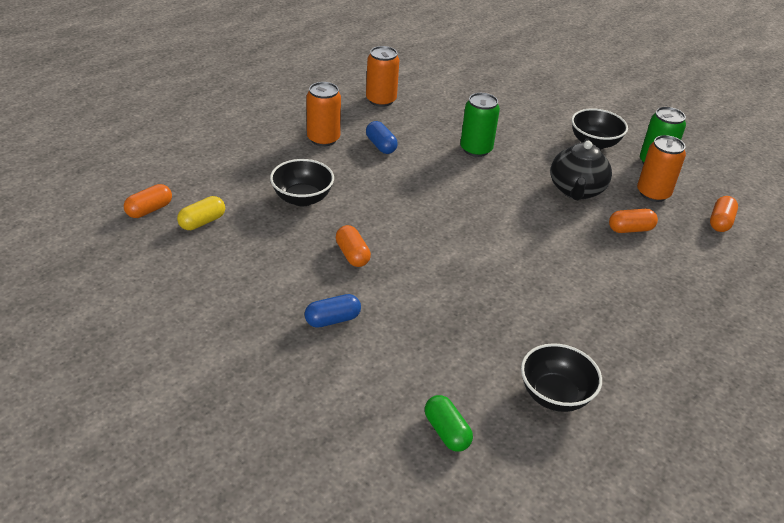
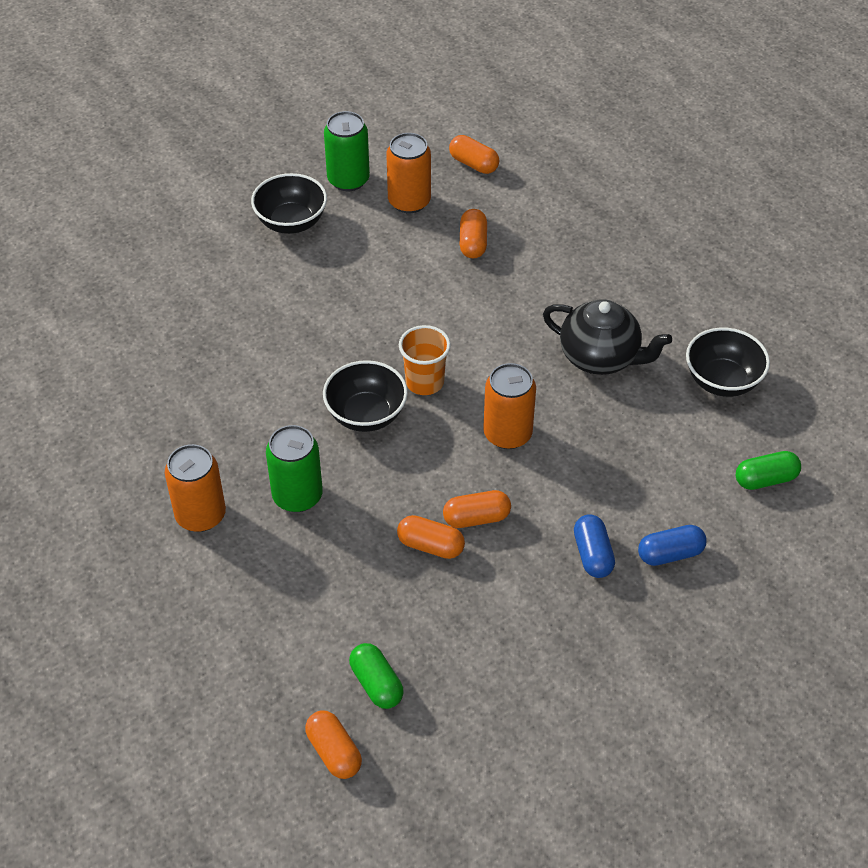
camera: 75 degrees left, 10 degrees up
yellow capsule [177,196,225,230] -> green capsule [349,643,404,709]
black bowl [270,159,334,206] -> black bowl moved to [323,360,408,432]
orange can [366,46,399,107] -> orange can moved to [483,363,536,449]
blue capsule [366,121,398,154] -> blue capsule moved to [638,525,707,566]
green can [460,93,500,157] -> green can moved to [266,425,323,512]
black teapot [551,138,612,200] -> black teapot moved to [543,299,672,375]
none -> orange capsule [397,515,465,559]
none -> orange cup [399,325,451,395]

